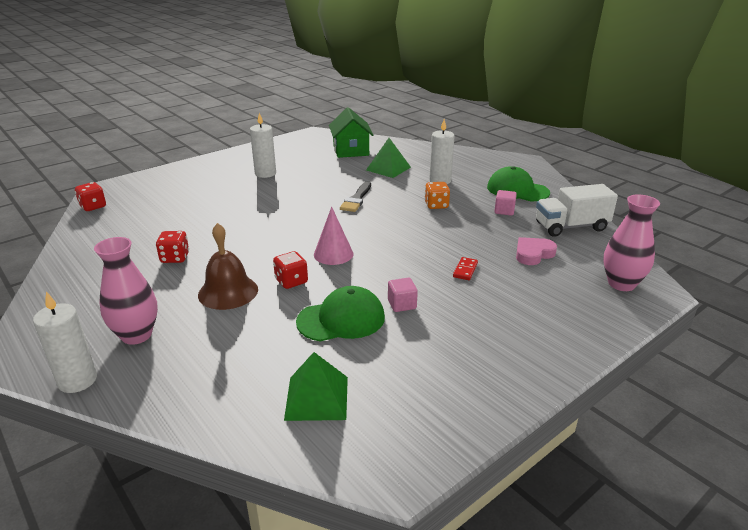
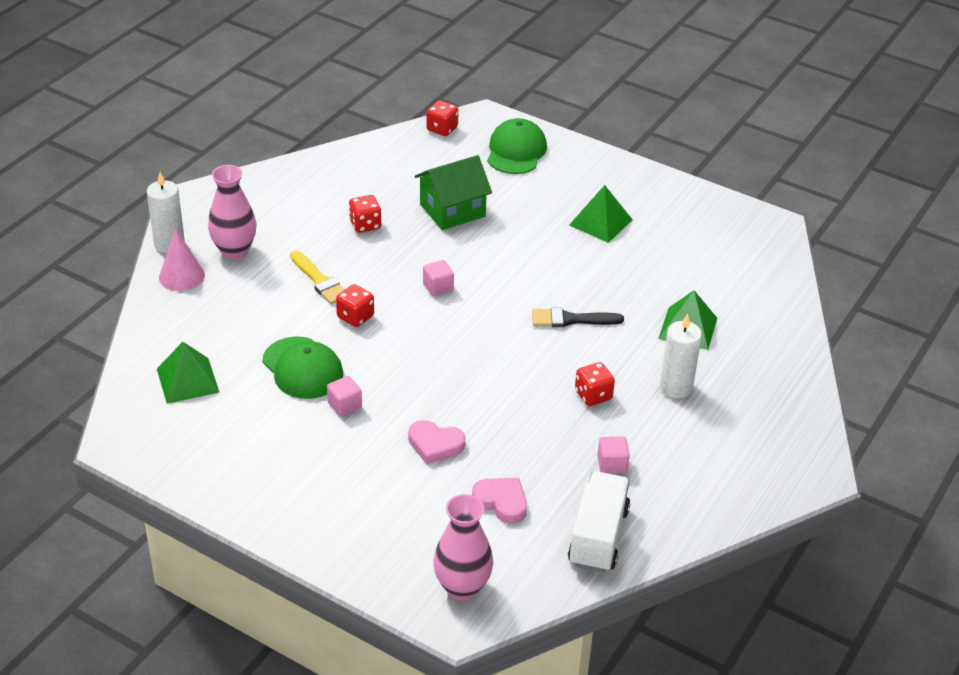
camera: 70 degrees right, 10 degrees up
brown bell [198,223,258,310] -> yellow brush [290,251,345,304]
white candle [250,113,276,178] -> green pyramid [569,185,633,243]
pink cone [314,207,353,265] -> pink cone moved to [159,229,205,291]
green house [329,107,373,158] -> green house moved to [415,155,492,230]
orange dice [424,182,450,209] -> red dice [575,362,615,406]
red domino [453,257,478,280] -> pink heart [408,420,465,464]
green cap [487,166,550,201] -> green cap moved to [487,118,547,174]
white truck [536,184,618,237] -> white truck turned 45 degrees clockwise [568,471,630,573]
none -> pink cube [423,260,454,296]

